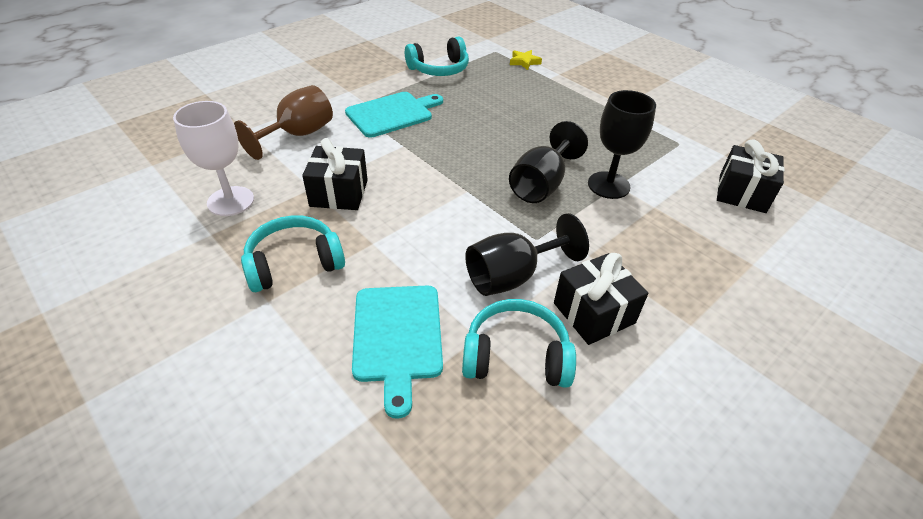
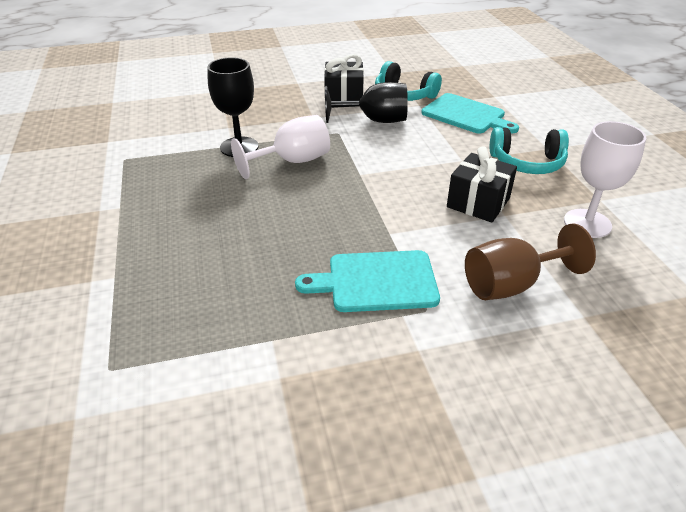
camera: 150 degrees left, 5 degrees down
turquoise cutting board [352,285,443,419] -> turquoise cutting board turned 105 degrees clockwise [421,93,519,134]
turquoise headphones [405,37,469,76] -> none
black goblet [509,121,588,203] -> white goblet [231,115,330,179]
yellow star [510,50,542,70] -> none
black gift [717,139,785,213] -> none

